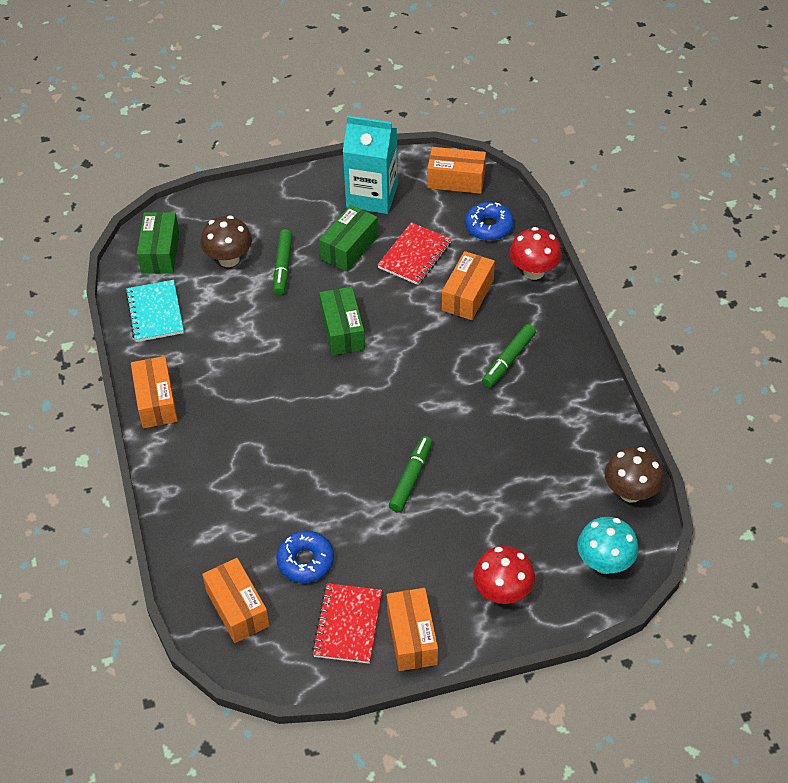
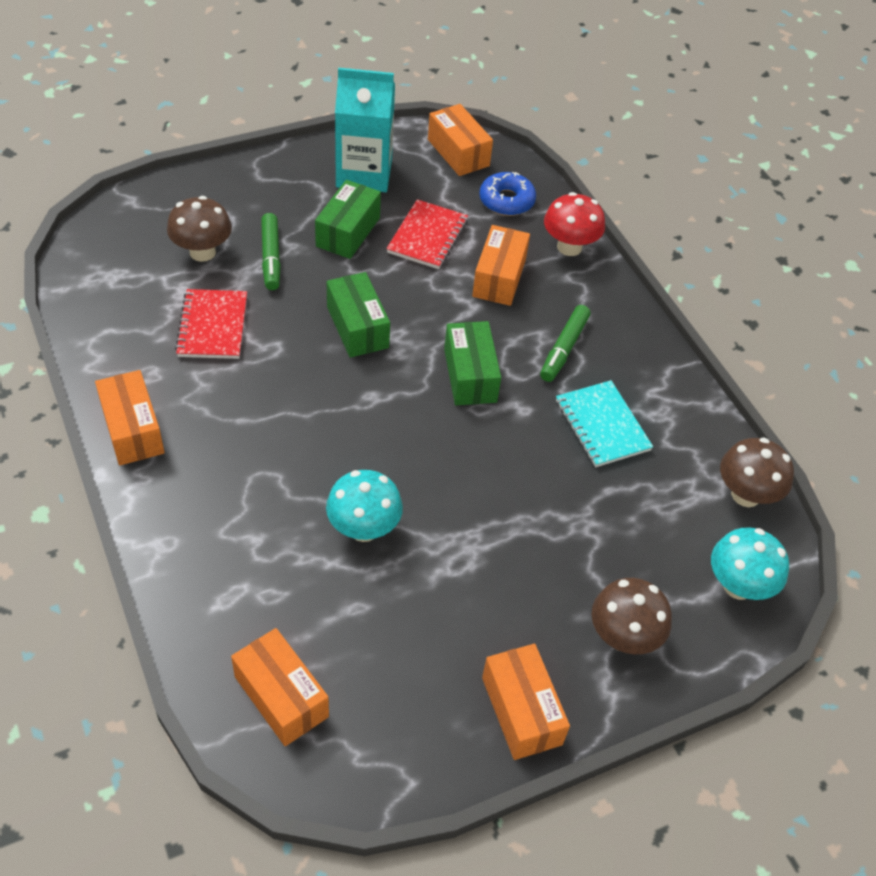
camera: 15 degrees left, 0 degrees up
turquoise notebook [125,280,184,342] -> turquoise notebook moved to [556,380,653,467]
green box [137,212,180,274] -> green box moved to [444,321,501,405]
blue donut [276,531,334,583] -> none
red notebook [312,583,382,664] -> red notebook moved to [175,289,247,359]
green marker [389,436,432,512] -> none
orange box [427,147,486,194] -> orange box turned 60 degrees clockwise [428,104,493,176]
red mushroom [473,546,535,604] -> brown mushroom [592,578,672,654]
none -> turquoise mushroom [326,470,403,542]

